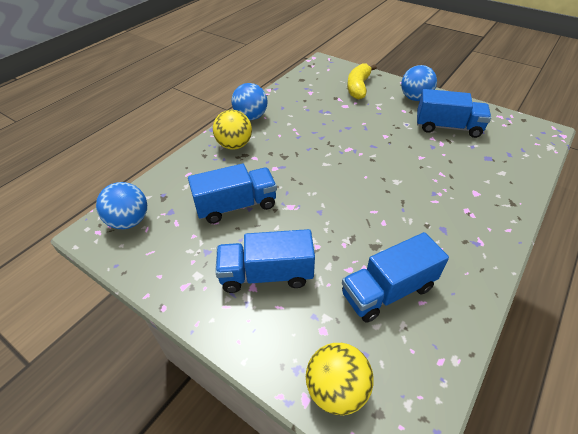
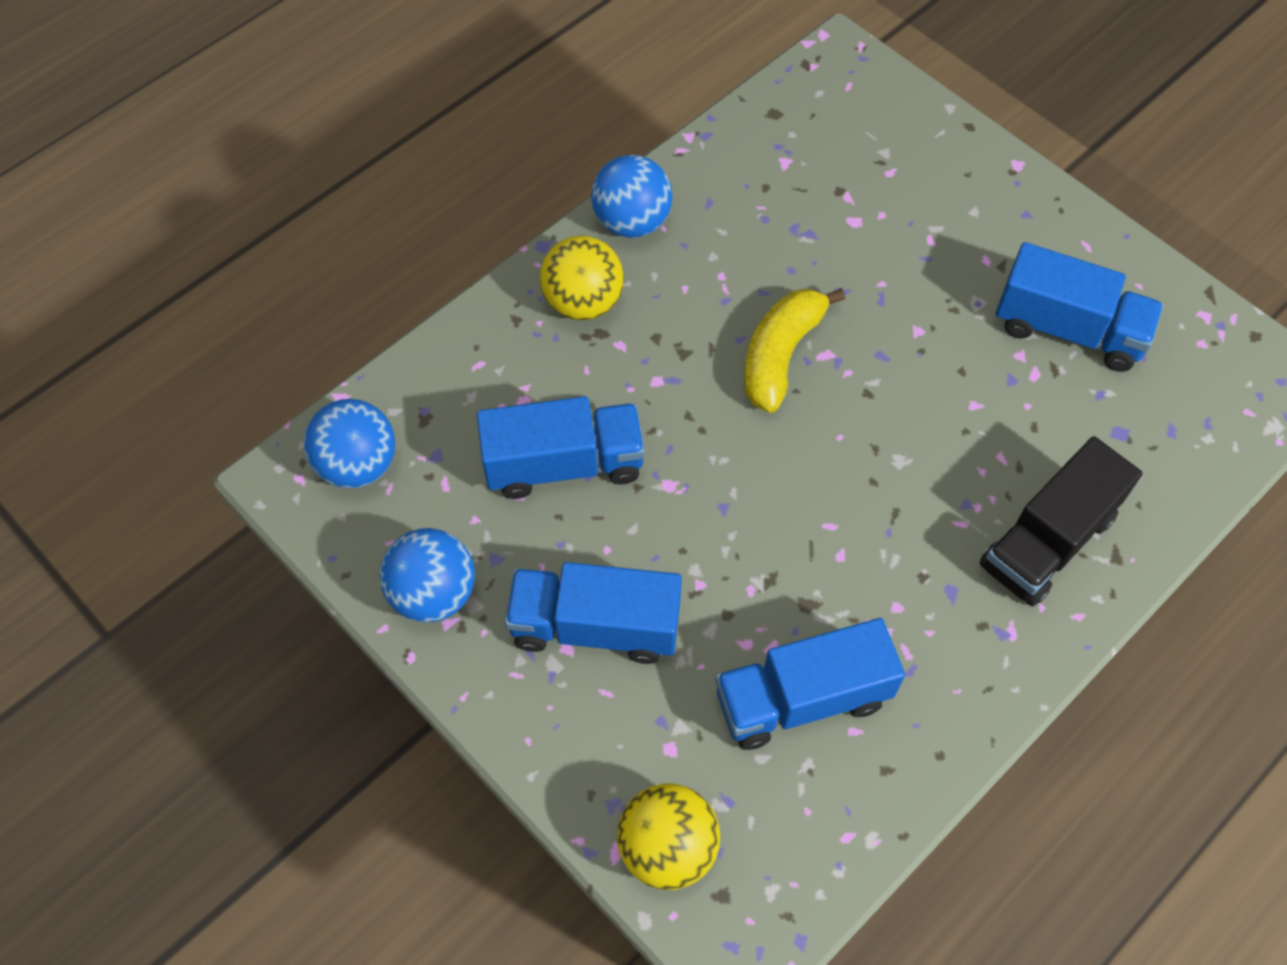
camera: 10 degrees right, 15 degrees up
yellow banana [347,63,377,99] -> yellow banana moved to [744,288,845,413]
blue ball [401,65,437,101] -> blue ball moved to [380,528,475,622]
none -> black truck [980,436,1143,606]

